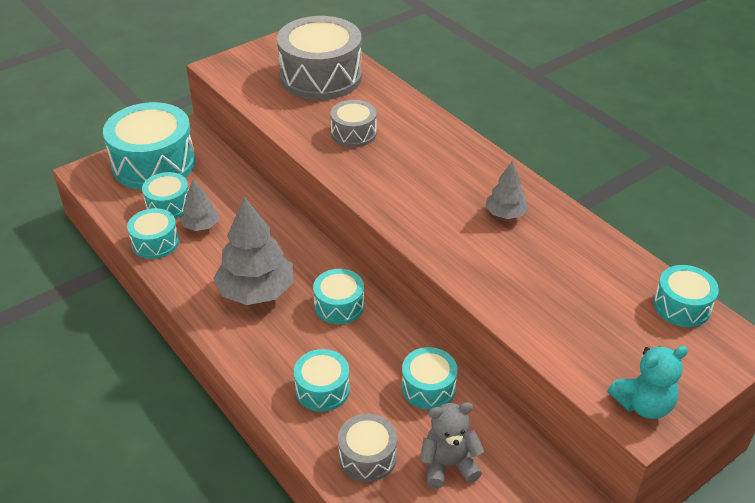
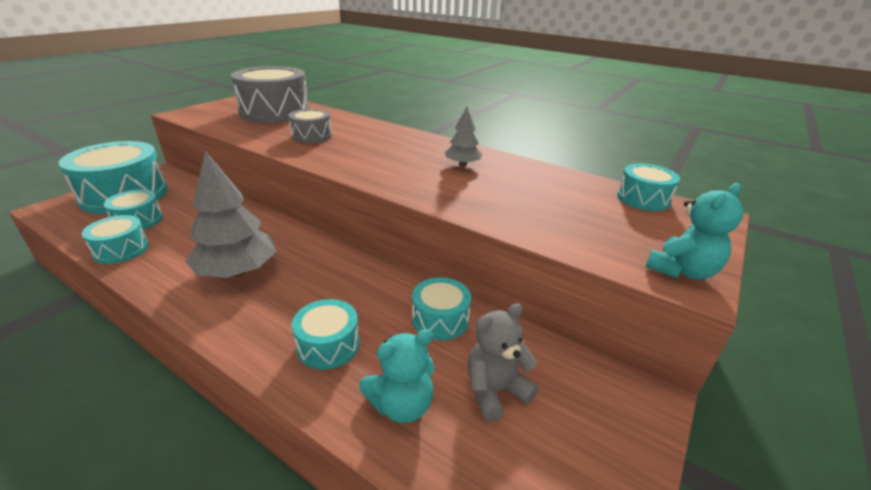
camera: 20 degrees left, 10 degrees down
grey tree [180,179,219,231] -> none
turquoise drum [313,269,364,324] -> none
grey drum [338,414,397,482] -> turquoise teddy bear [359,329,435,423]

